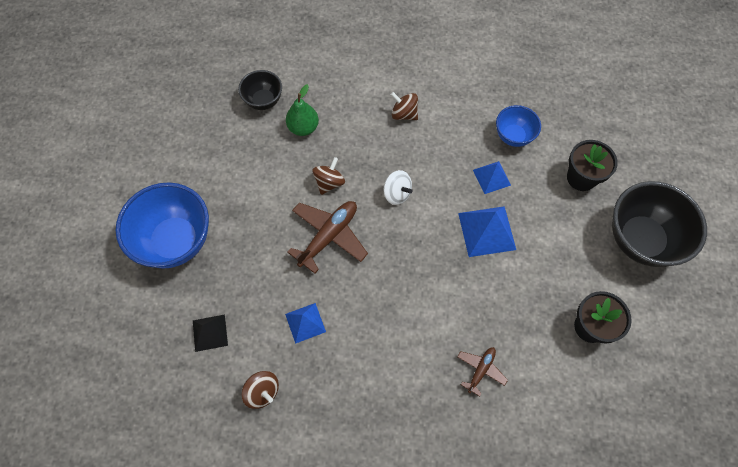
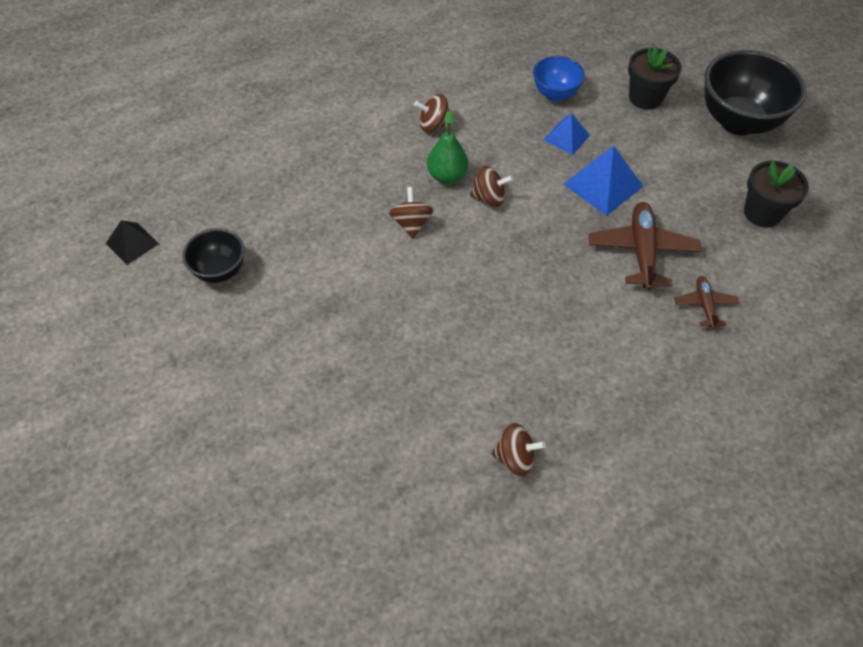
camera: 35 degrees left, 10 degrees down
blue bowl [116,182,209,269] -> none
black pyramid [193,315,228,352] -> black pyramid moved to [106,220,159,265]
black bowl [238,70,282,110] -> black bowl moved to [183,228,245,283]
blue pyramid [285,303,326,344] -> none
green pear [286,84,319,136] -> green pear moved to [427,110,468,184]
brown plane [287,201,368,273] -> brown plane moved to [589,202,702,290]
white spinning top [384,170,413,205] -> brown spinning top [470,166,513,207]

